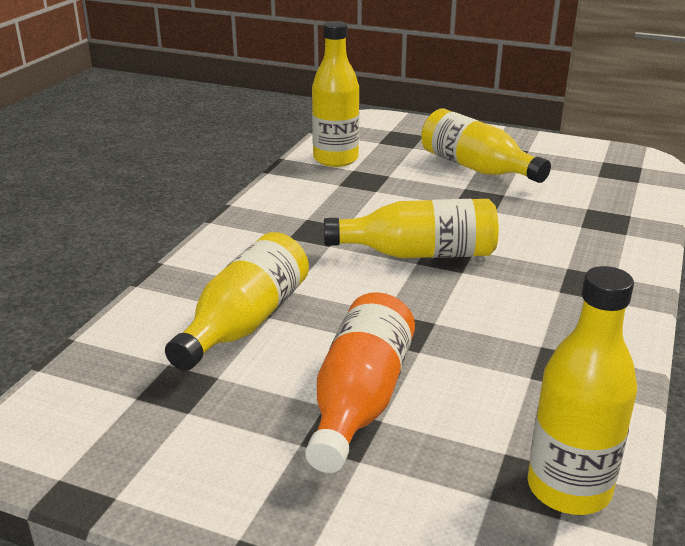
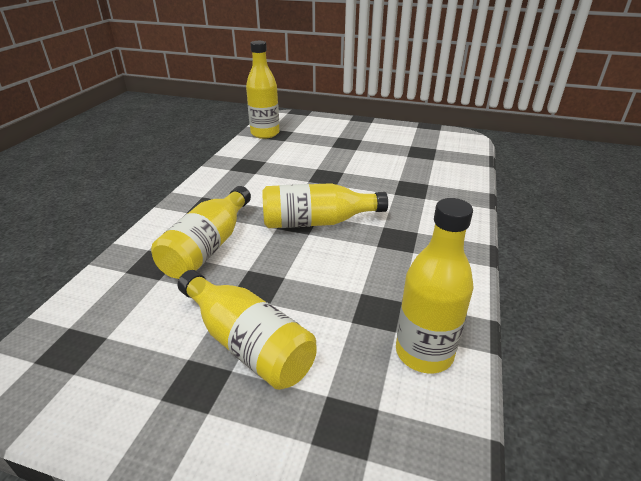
camera: 175 degrees right, 5 degrees up
yellow bottle [165,232,309,371] -> yellow bottle moved to [151,186,251,279]
orange bottle [305,292,415,473] -> none

